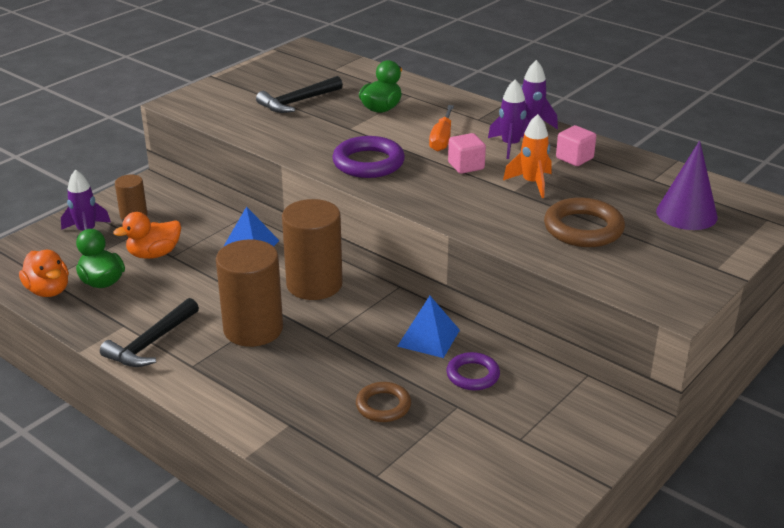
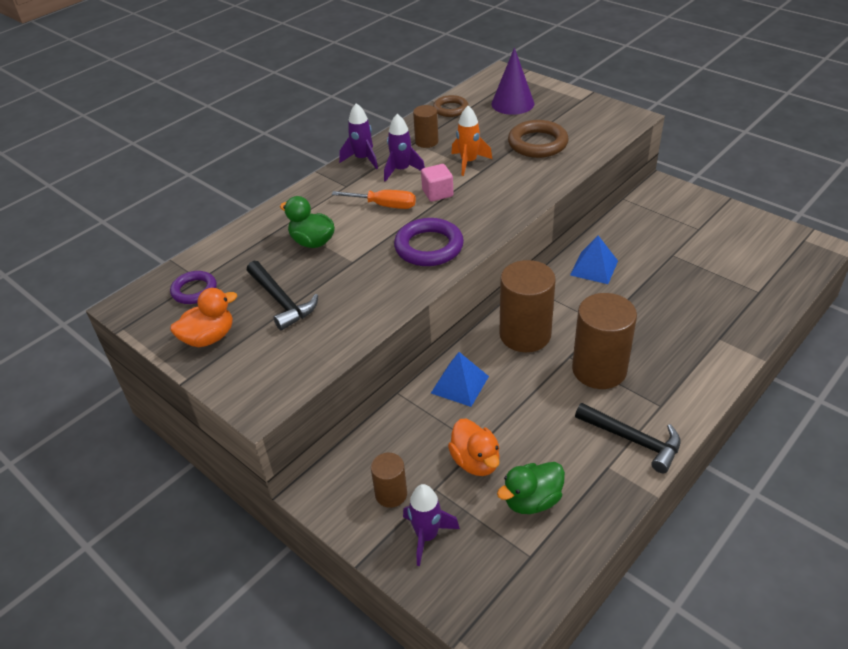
camera: 85 degrees left, 10 degrees up
orange duck [19,250,69,297] -> orange duck moved to [170,288,237,347]
brown ring [356,382,411,422] -> brown ring moved to [433,95,469,117]
purple ring [446,352,500,390] -> purple ring moved to [170,271,217,304]
pink cube [556,125,596,166] -> brown cylinder [413,105,438,148]

